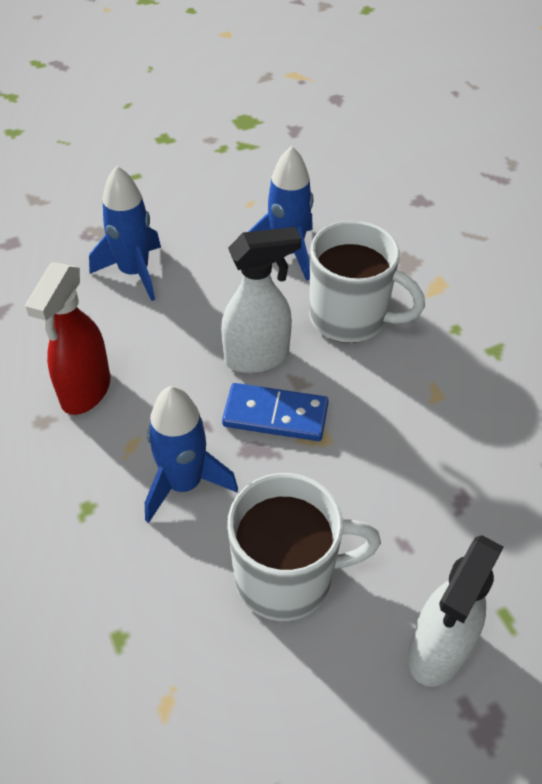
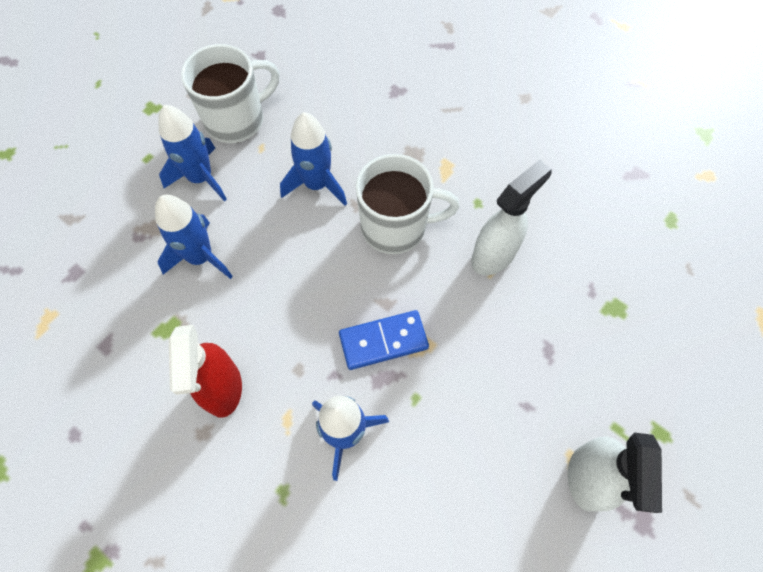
camera: 25 degrees left, 15 degrees up
white spray bottle [221,227,301,373] -> white spray bottle moved to [471,160,552,275]
white mug [227,473,381,621] -> white mug moved to [181,44,280,143]
none -> blue rocket [158,105,227,202]

